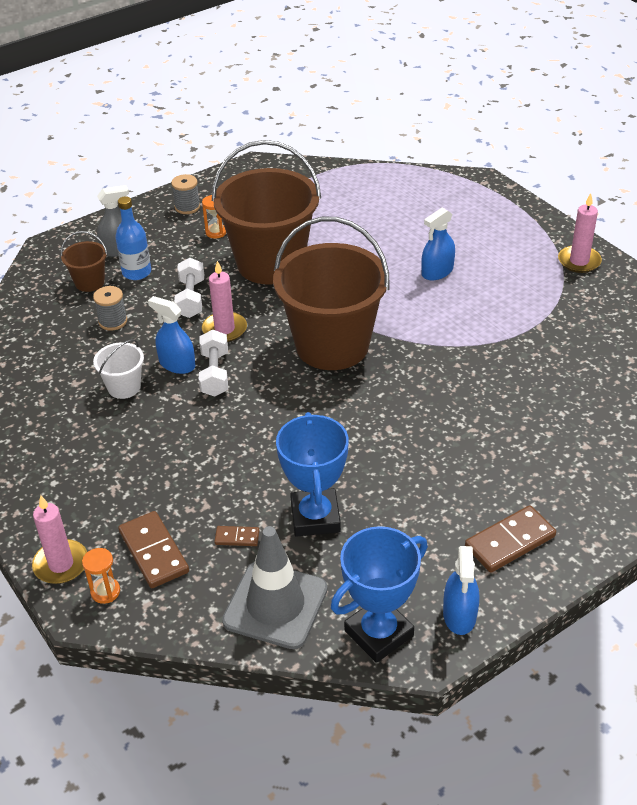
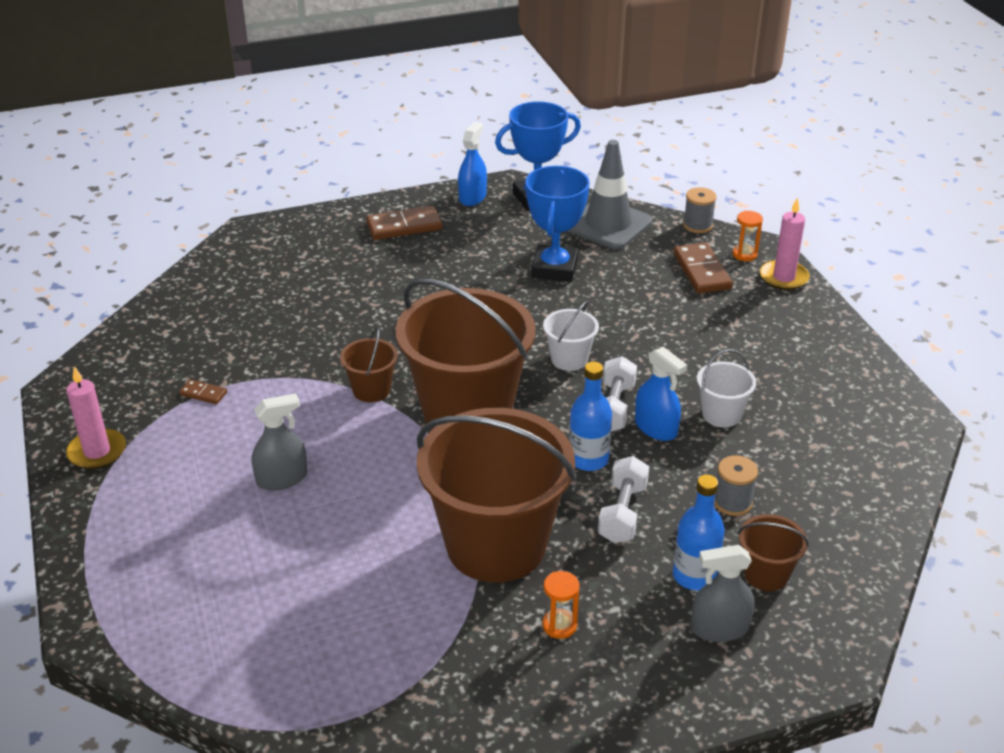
camera: 165 degrees left, 5 degrees down
grey spool [171,174,200,214] -> grey spool moved to [683,187,717,233]
pink candle [202,261,247,342] -> blue bottle [569,362,612,471]
brown domino [214,526,259,546] -> brown domino moved to [179,379,227,404]
blue spray bottle [421,208,455,280] -> grey spray bottle [252,394,308,491]
none -> brown bucket [340,327,398,402]
none -> white bucket [543,301,599,371]

